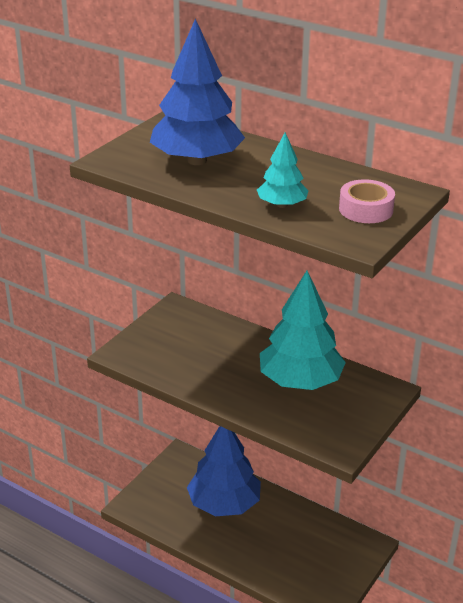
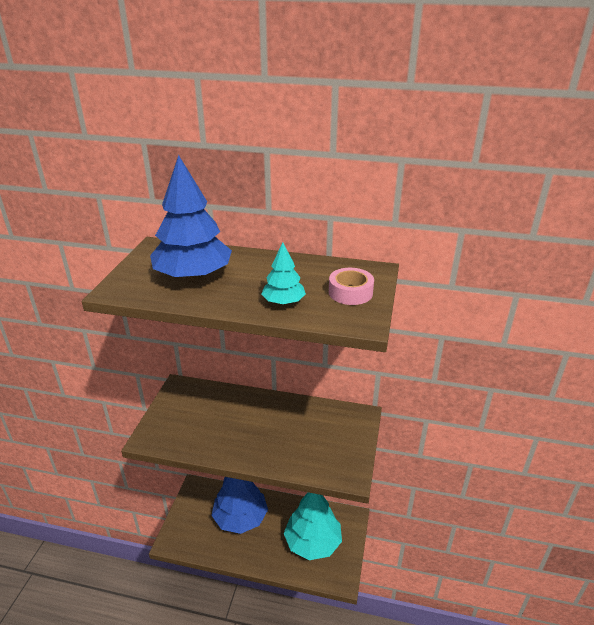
camera: 20 degrees left, 0 degrees up
turquoise tree [260,271,346,390] -> turquoise tree moved to [284,492,342,560]

